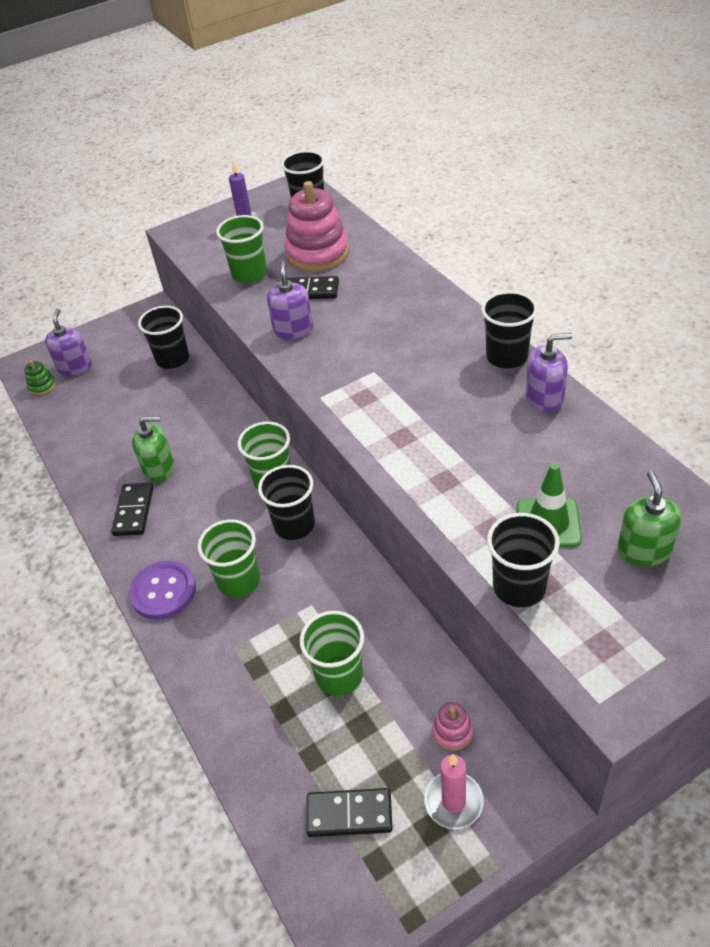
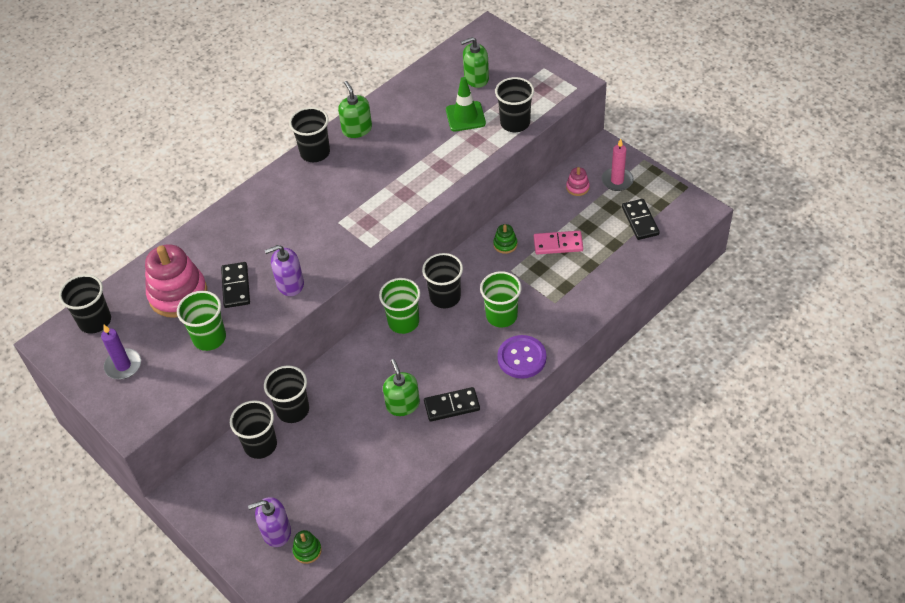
camera: 105 degrees left, 5 degrees up
green cup [300,611,364,696] -> pink domino [534,231,583,254]
purple soap dispenser [526,333,572,413] -> green soap dispenser [338,81,372,138]
none -> black cup [264,366,309,423]
none -> green stacking toy [493,224,517,254]

